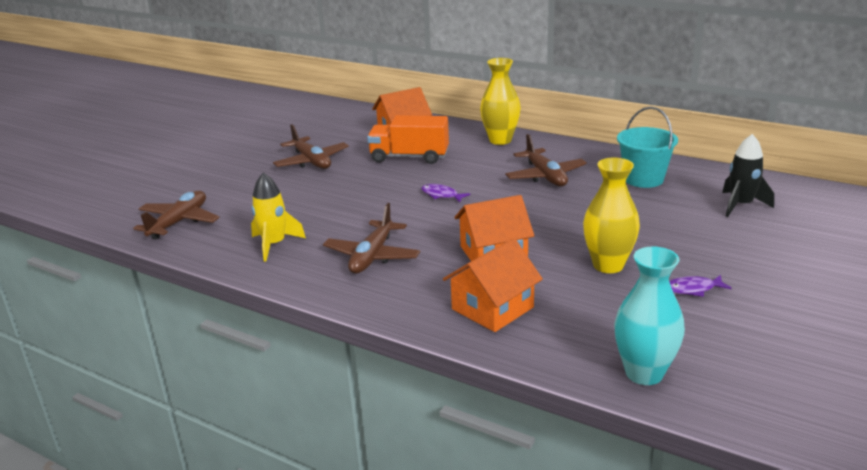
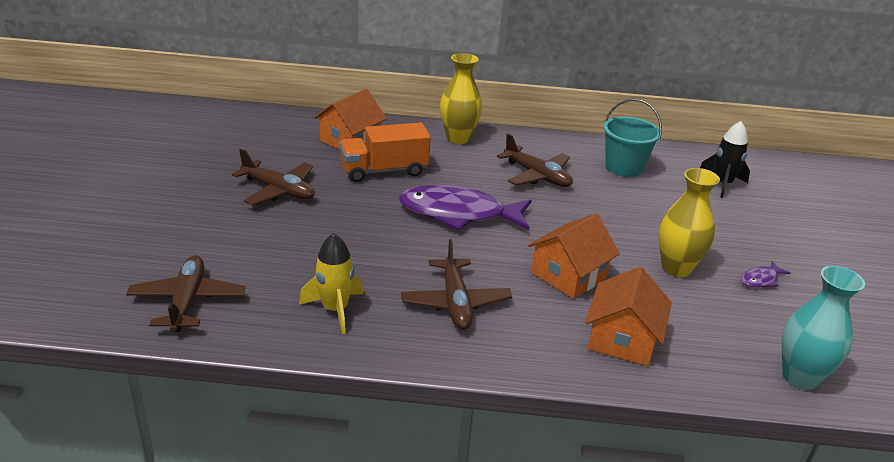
camera: 30 degrees left, 5 degrees up
purple fish [421,184,470,202] -> purple fish [399,185,532,230], size x2.42

